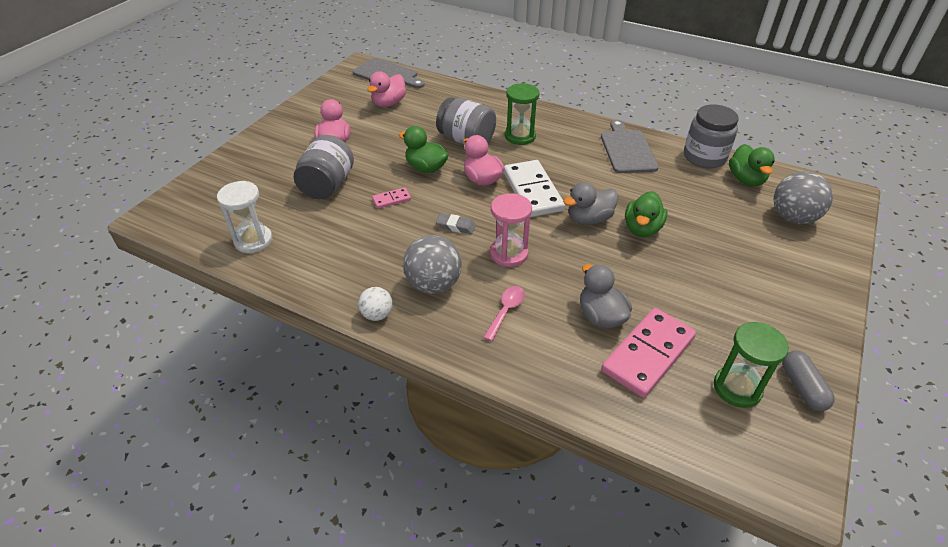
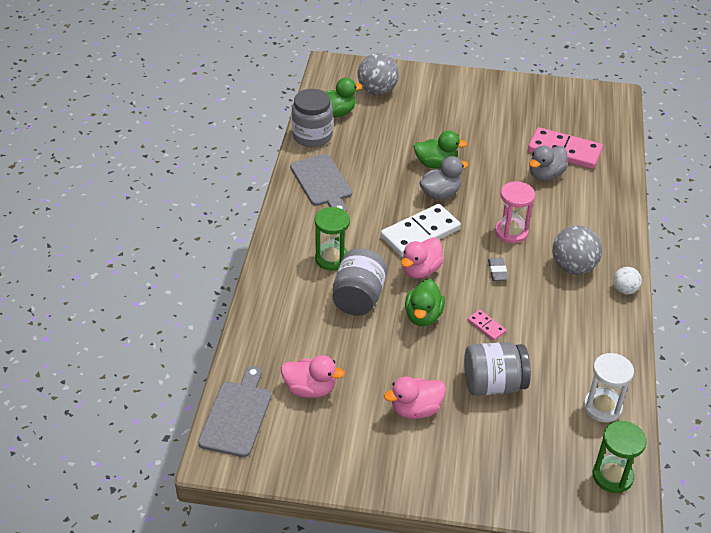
camera: 110 degrees left, 0 degrees up
pink spoon [483,286,525,341] -> none
grey duck [563,182,618,225] -> grey duck turned 75 degrees counterclockwise [420,156,469,200]
grey cutting board [601,120,659,173] -> grey cutting board turned 90 degrees counterclockwise [290,154,352,211]
green hourglass [714,322,789,408] -> green hourglass moved to [593,421,647,493]
grey capsule [782,351,835,411] -> none

